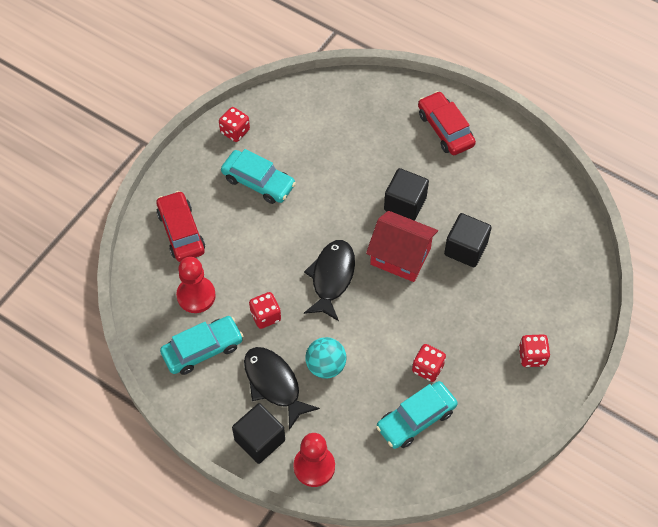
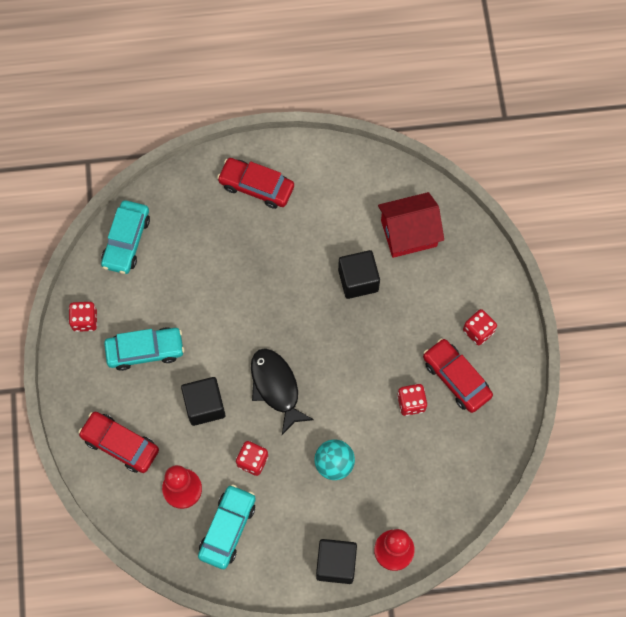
camera: 40 degrees left, 10 degrees up
black fish [244,347,320,430] -> none
red house [366,211,438,282] -> red house moved to [378,192,444,258]
turquoise car [376,381,458,449] -> turquoise car moved to [101,200,150,274]
black cube [384,168,429,221] -> black cube moved to [181,377,225,426]
none -> red car [423,338,493,413]

